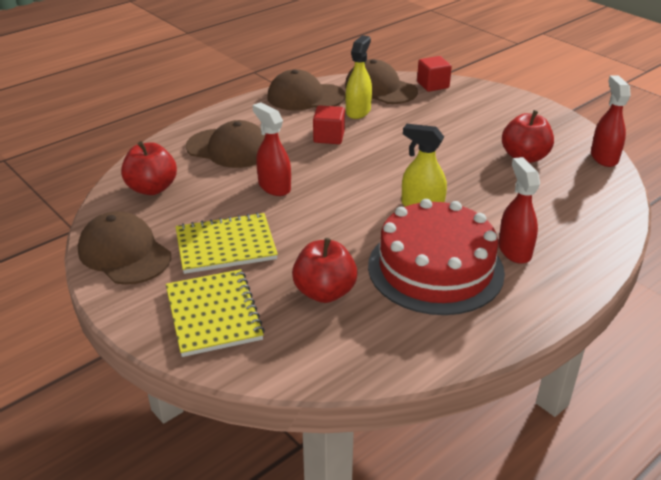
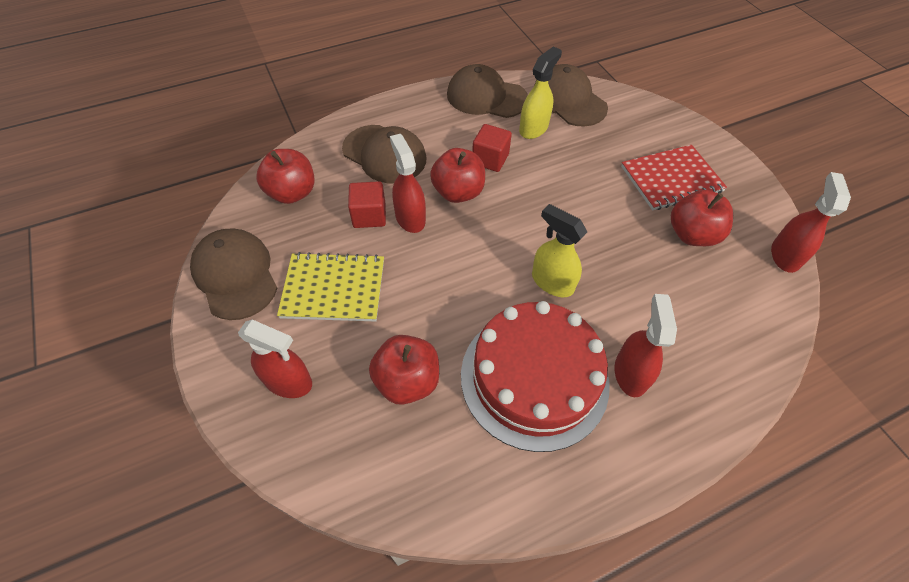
camera: 15 degrees right, 20 degrees up
yellow notebook [166,269,265,357] -> red spray bottle [238,319,312,398]
red cube [417,56,452,92] -> red cube moved to [348,181,386,228]
none -> red apple [430,148,485,203]
none -> red notebook [621,145,727,210]

